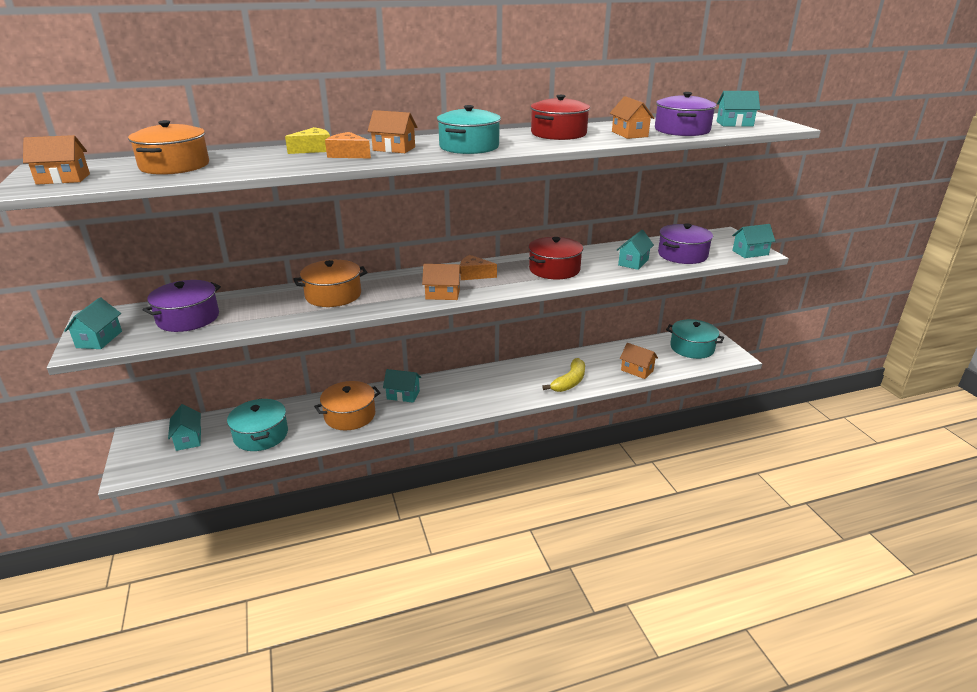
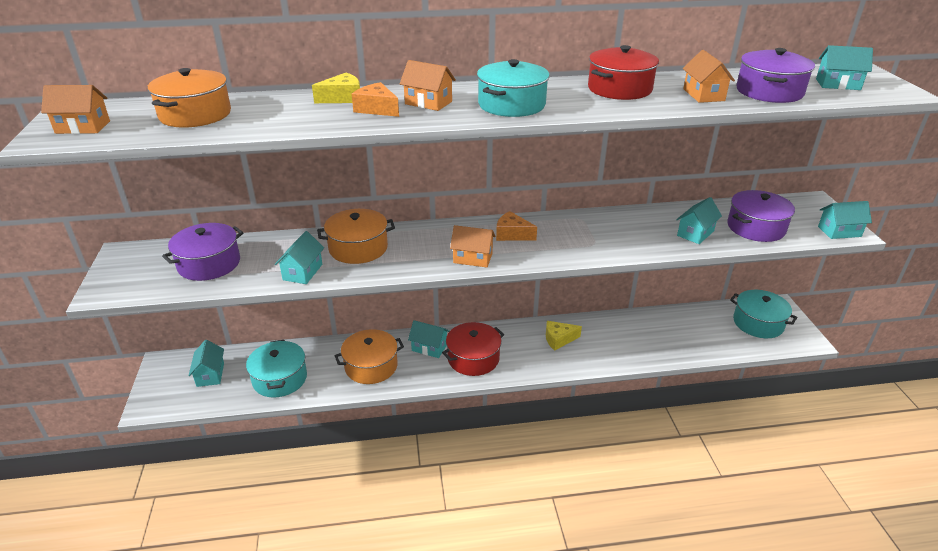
camera: 10 degrees right, 5 degrees up
turquoise house [64,297,122,349] -> turquoise house moved to [275,231,324,284]
red pot [528,237,583,279] -> red pot moved to [442,322,504,376]
yellow banana [542,358,585,392] -> none
orange house [620,343,658,379] -> none
none -> yellow cheese [546,321,582,351]

